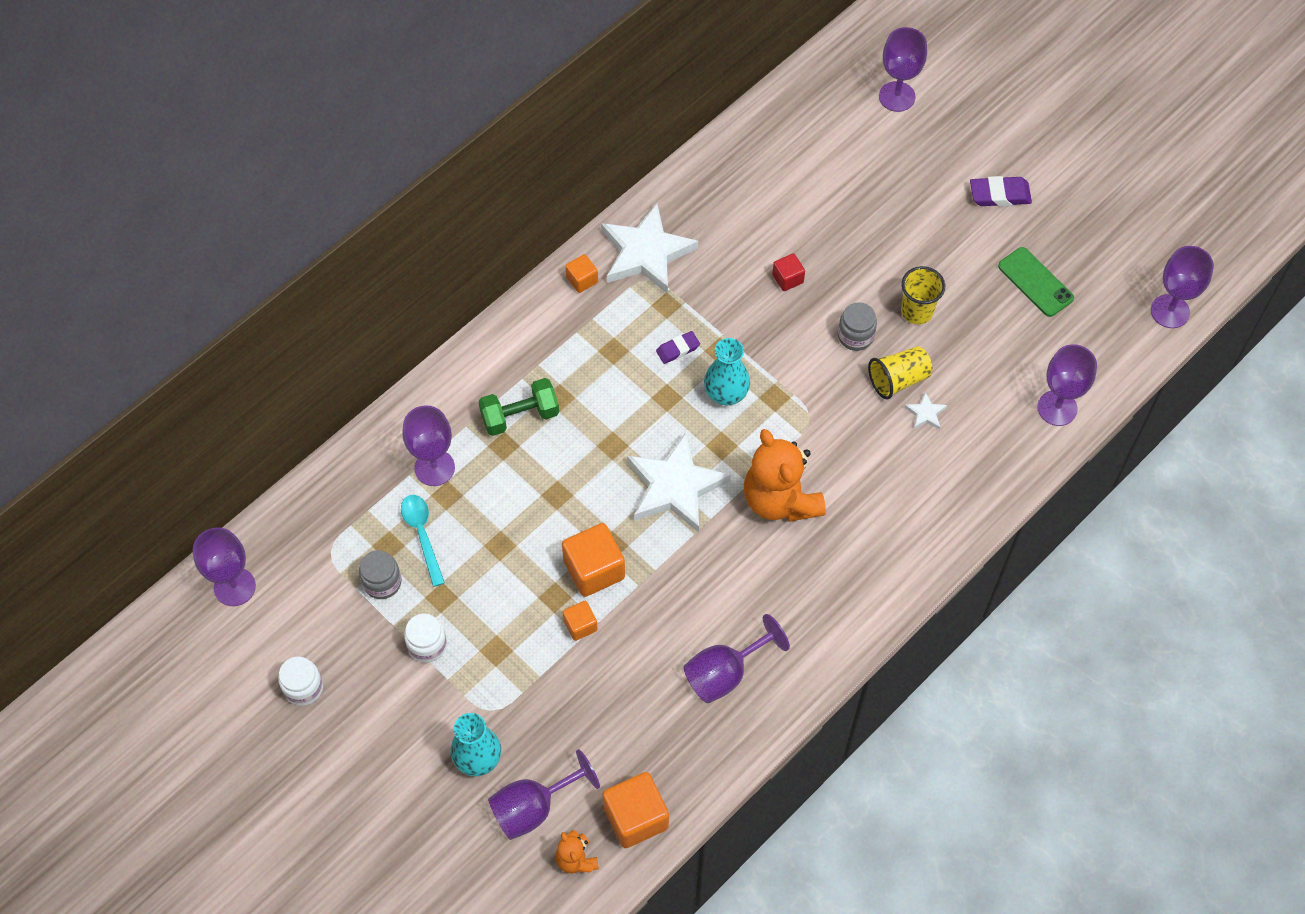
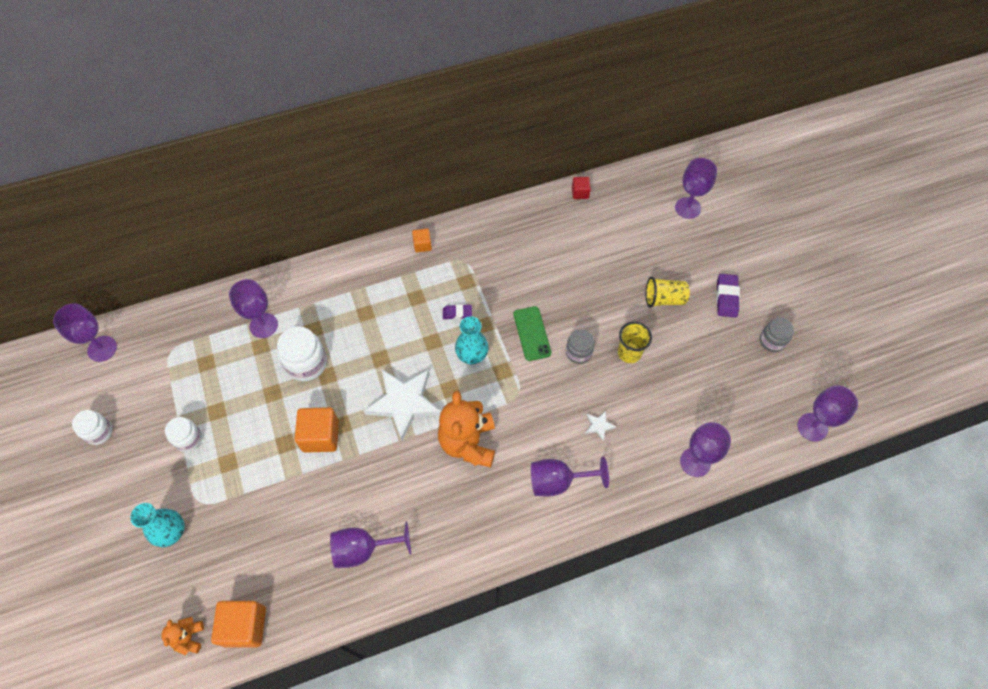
camera: 25 degrees right, 0 degrees up
grey jar [359,550,402,599] -> grey jar moved to [760,318,794,352]
turquoise spoon [401,495,445,587] -> none
green dumbbell [478,378,559,436] -> none
purple goblet [488,749,600,840] -> purple goblet moved to [531,457,609,496]
orange cube [563,601,597,641] -> none
white star [601,203,698,294] -> none
red cube [772,253,805,291] -> red cube moved to [572,177,591,199]
yellow cup [868,346,932,399] -> yellow cup moved to [646,277,690,308]
purple eraser [970,176,1032,207] -> purple eraser turned 75 degrees clockwise [716,274,740,318]
green phone [998,247,1074,317] -> green phone moved to [514,306,551,361]
none -> white jar [277,326,327,381]

